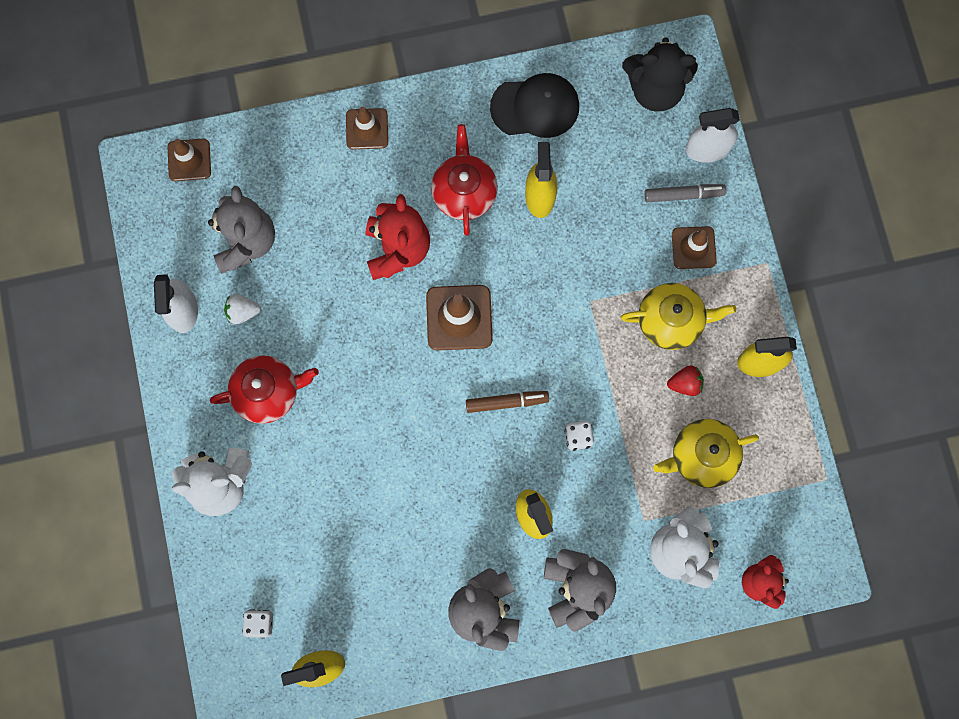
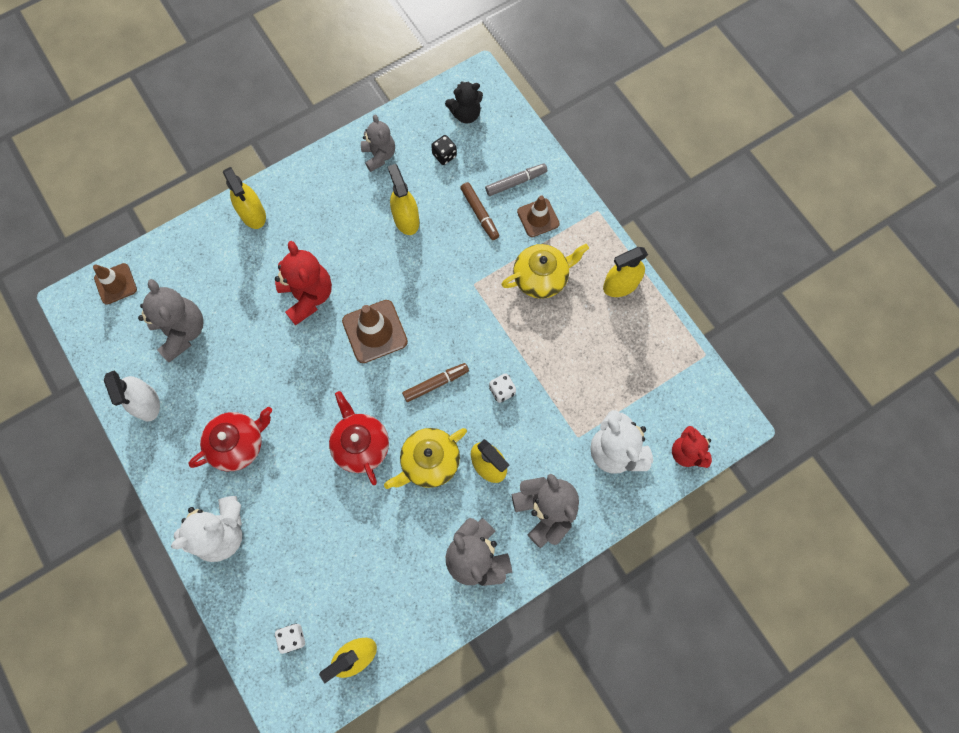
camera: 20 degrees left, 5 degrees down
white strawberry [224,294,261,324] -> none
brown traffic cone [346,107,388,150] -> yellow spray bottle [223,167,266,229]
red teapot [431,124,498,236] -> red teapot moved to [329,391,389,485]
black cap [490,73,579,138] -> grey teddy bear [361,115,395,172]
black teddy bear [622,37,698,112] -> black teddy bear [445,81,483,123], size x0.66
yellow teapot [653,419,759,488] -> yellow teapot moved to [384,428,467,489]
red strawberry [667,365,704,396] -> none
white spray bottle [686,108,740,163] -> none
none -> black dice [431,135,457,165]
none -> brown marker [460,182,499,240]

